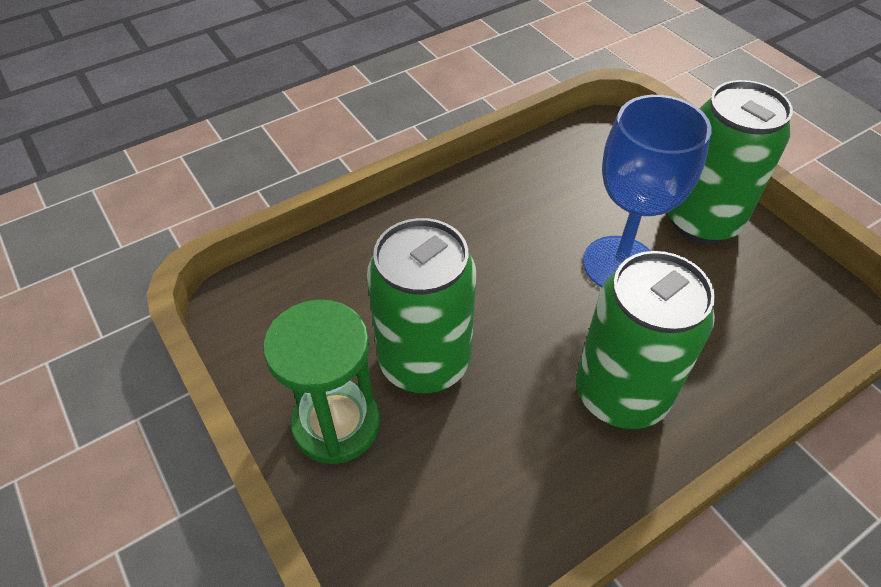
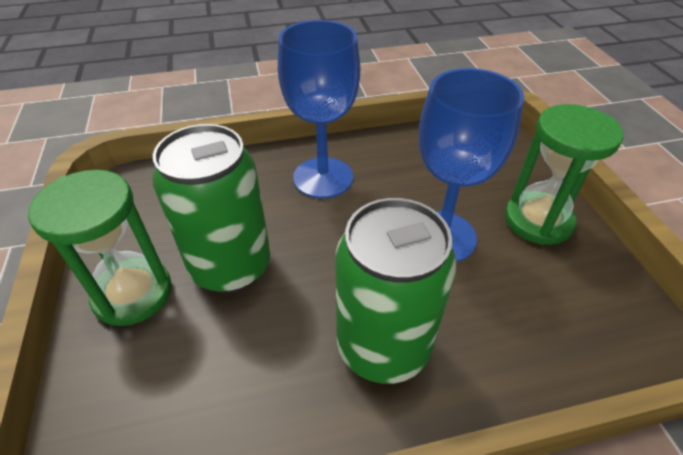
camera: 20 degrees right, 5 degrees down
green can [668,80,793,244] -> green hourglass [505,104,623,245]
none -> blue goblet [278,20,360,199]

